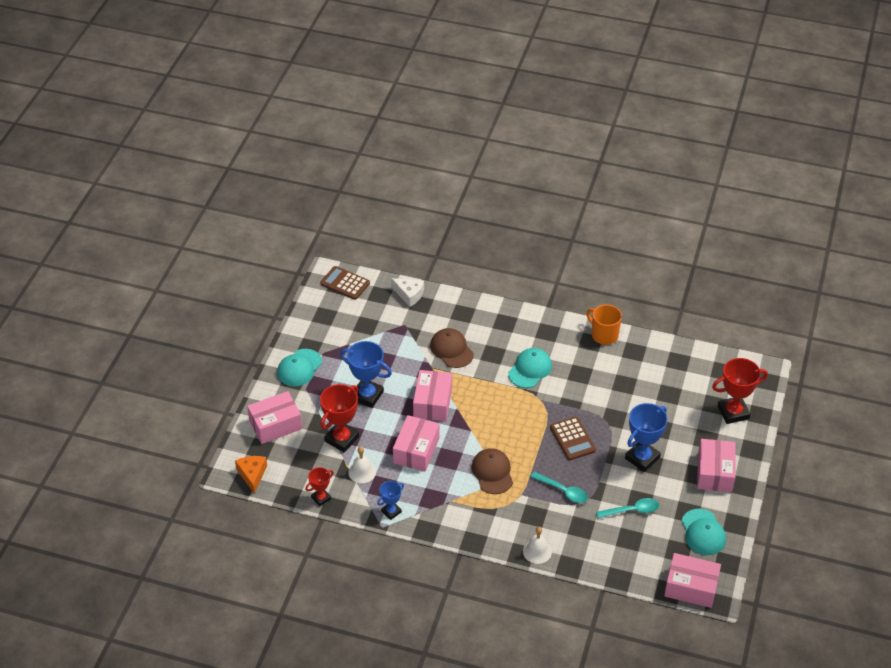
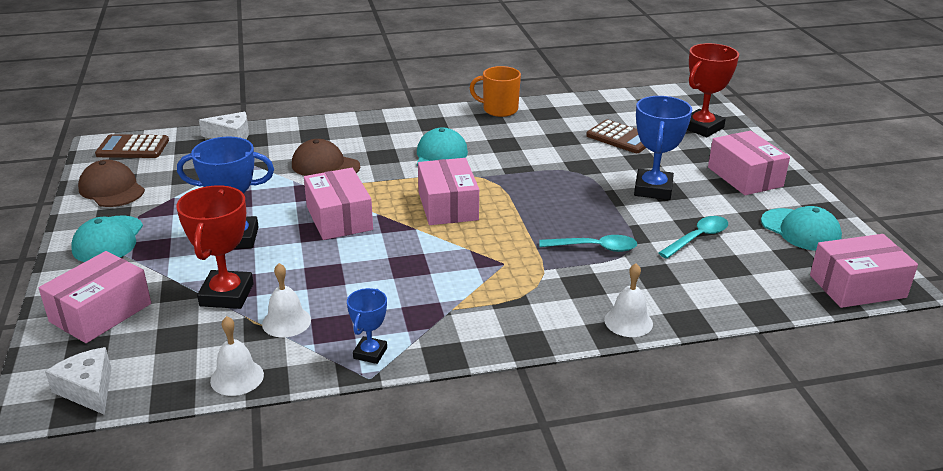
camera: 30 degrees left, 15 degrees down
orange cheese [235,456,267,493] -> white cheese [45,347,111,415]
red trophy [305,467,334,506] -> white bell [210,316,264,396]
pink box [393,415,439,471] -> pink box moved to [418,158,479,225]
brown cap [472,448,513,494] -> brown cap moved to [78,160,145,207]
brown calculator [550,417,596,460] -> brown calculator moved to [586,119,646,153]

